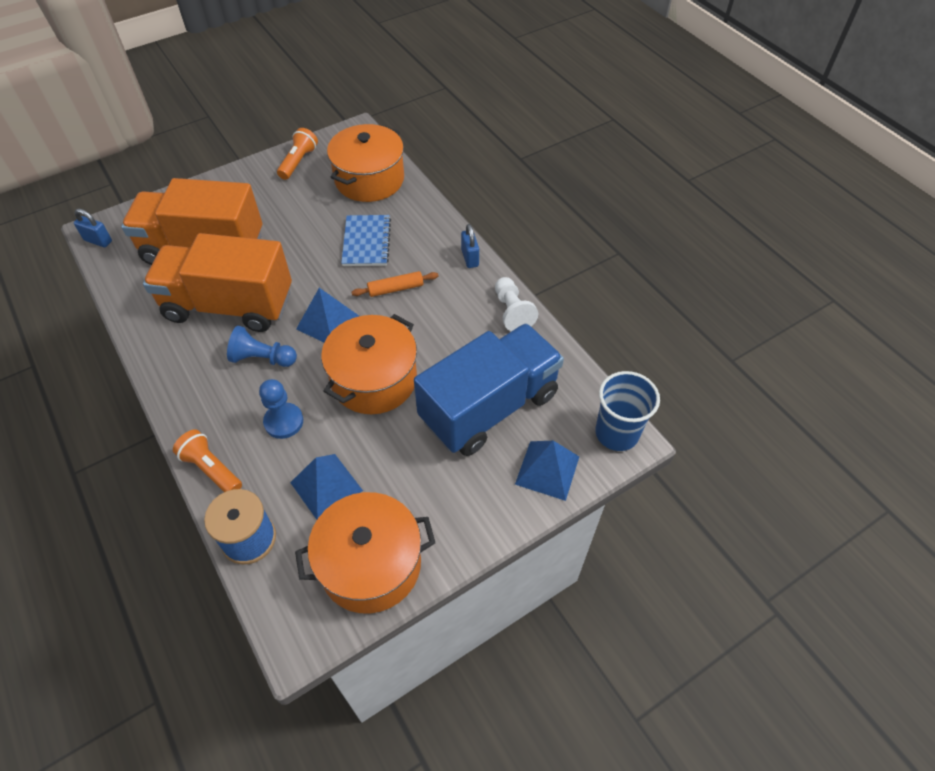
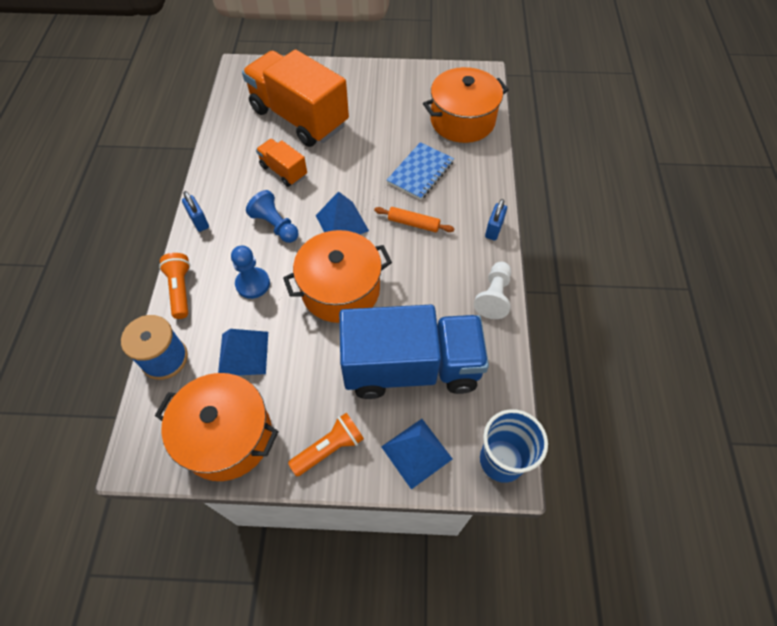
camera: 35 degrees right, 5 degrees up
blue padlock [74,209,112,247] -> blue padlock moved to [182,191,209,232]
orange truck [143,233,292,332] -> orange truck [256,139,307,187], size x0.47
orange flashlight [277,128,318,180] -> orange flashlight moved to [288,413,364,476]

